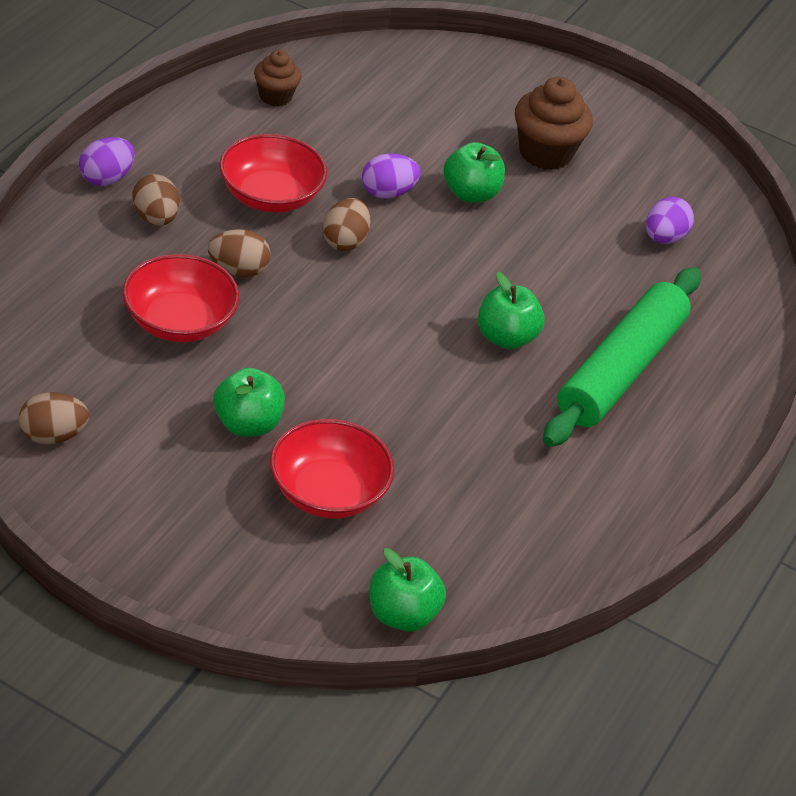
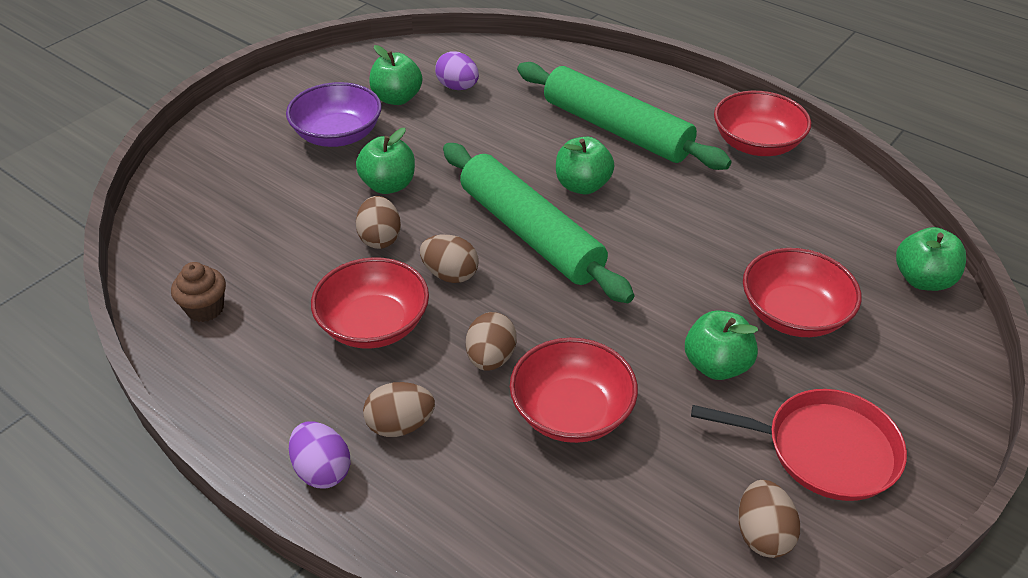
camera: 75 degrees left, 0 degrees up
purple egg [362,154,421,199] -> brown egg [356,196,401,249]
brown cupcake [515,77,593,170] -> purple bowl [286,82,382,147]
none -> green apple [369,45,422,105]
none -> green rolling pin [443,143,634,303]
none -> red pan [691,389,907,501]
none -> red bowl [714,91,811,156]

